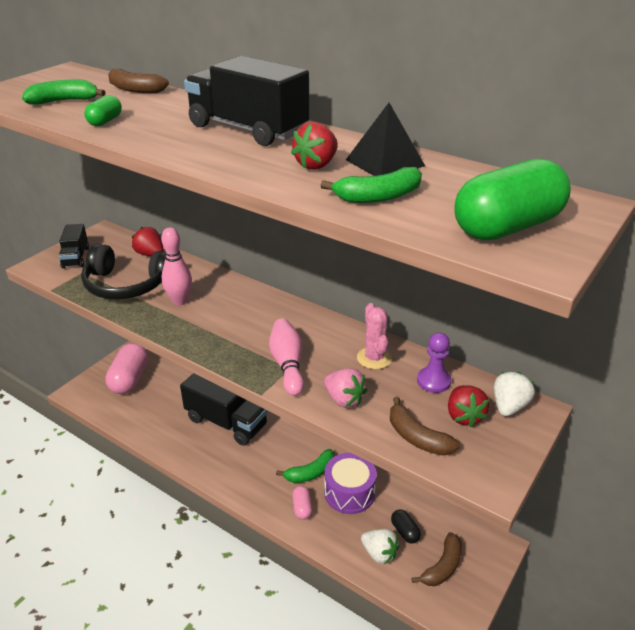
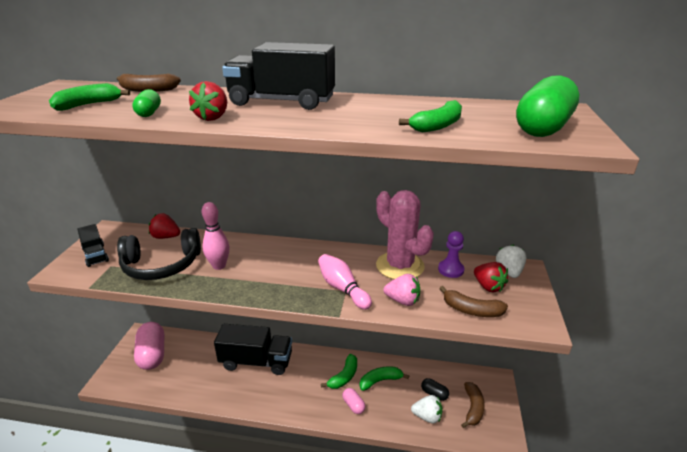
camera: 25 degrees left, 5 degrees down
red strawberry [291,122,338,170] -> red strawberry moved to [189,81,227,121]
purple drum [324,453,377,514] -> green banana [360,366,409,391]
black pyramid [346,103,425,176] -> none
pink cactus [357,303,392,369] -> pink cactus [376,190,434,279], size x1.76

